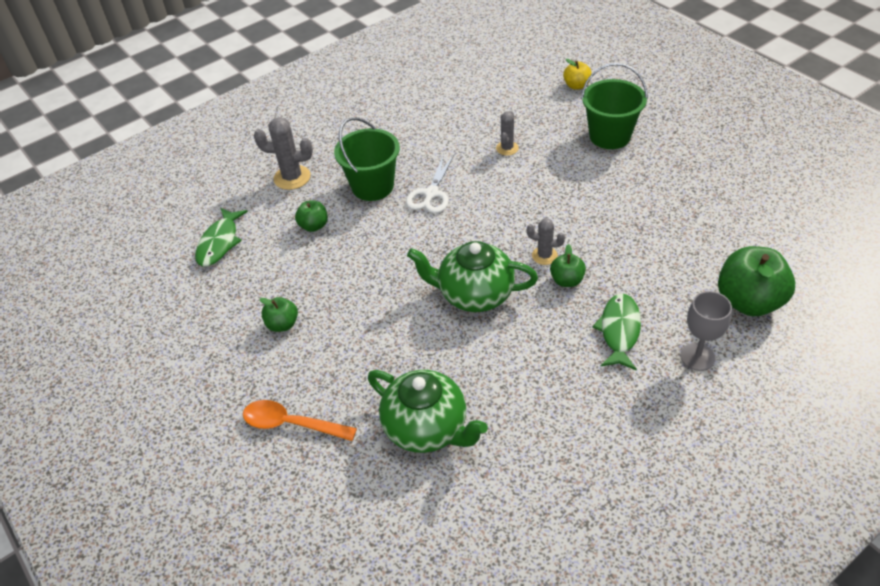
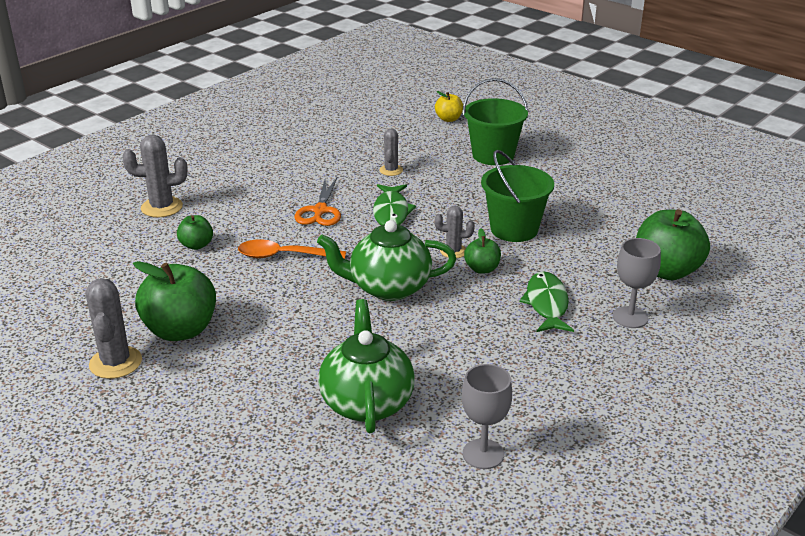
camera: 15 degrees left, 15 degrees down
green fish [195,207,248,267] -> green fish moved to [373,184,416,225]
orange spoon [243,400,357,441] -> orange spoon moved to [238,239,346,259]
green apple [260,297,298,332] -> green apple [133,261,216,341], size x1.95
green bucket [334,117,400,201] -> green bucket moved to [481,150,554,242]
green teapot [368,370,488,453] -> green teapot turned 120 degrees counterclockwise [318,299,415,433]
white scissors [406,154,454,214] -> orange scissors [294,178,341,226]
none -> grey cactus [85,278,142,379]
none -> grey goblet [462,364,512,469]

